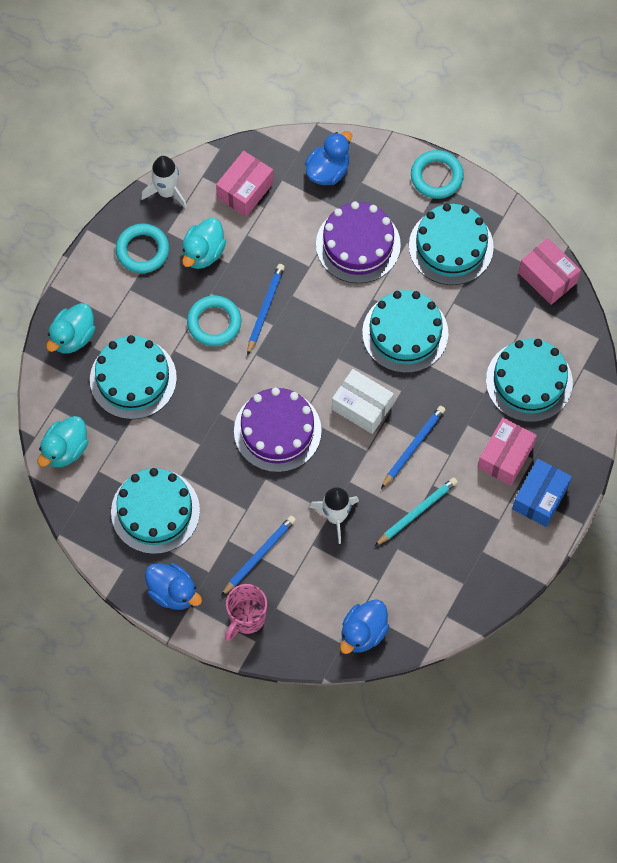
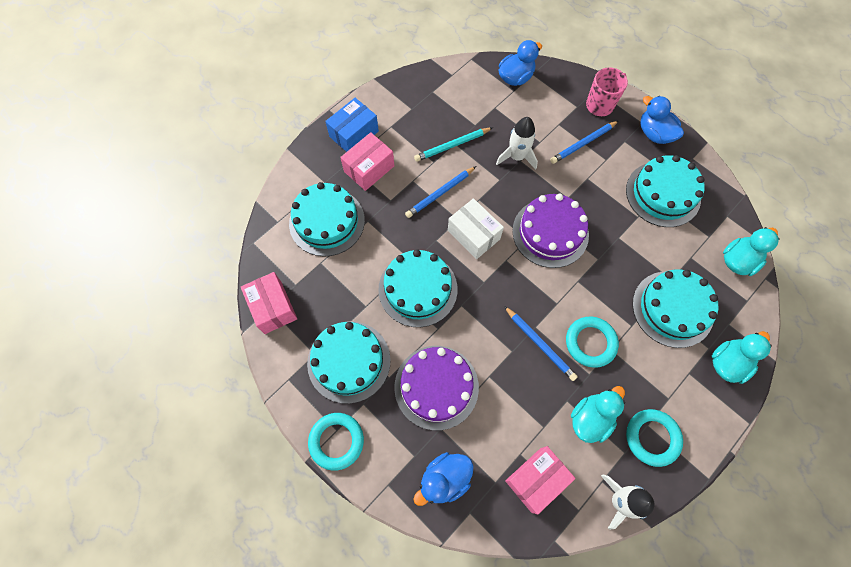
camera: 165 degrees left, 0 degrees up
blue pencil [247,264,285,356] -> blue pencil turned 75 degrees counterclockwise [504,306,578,381]

